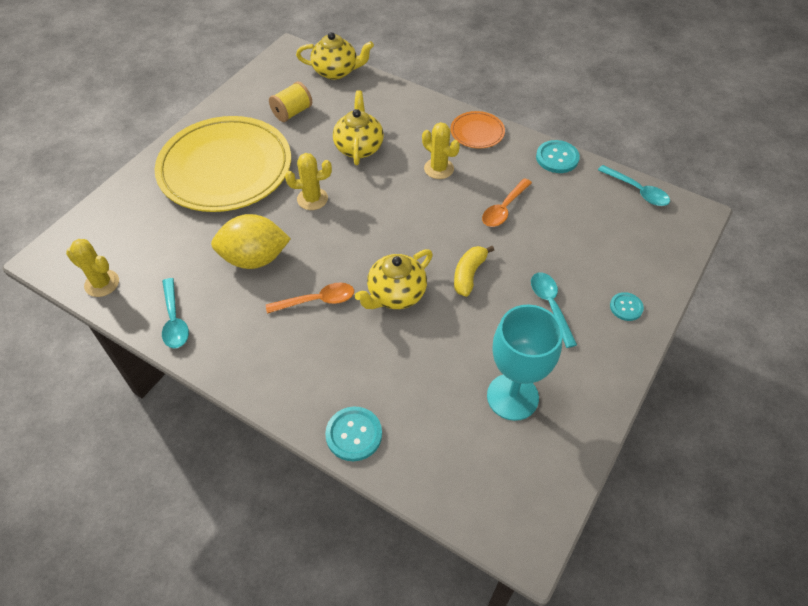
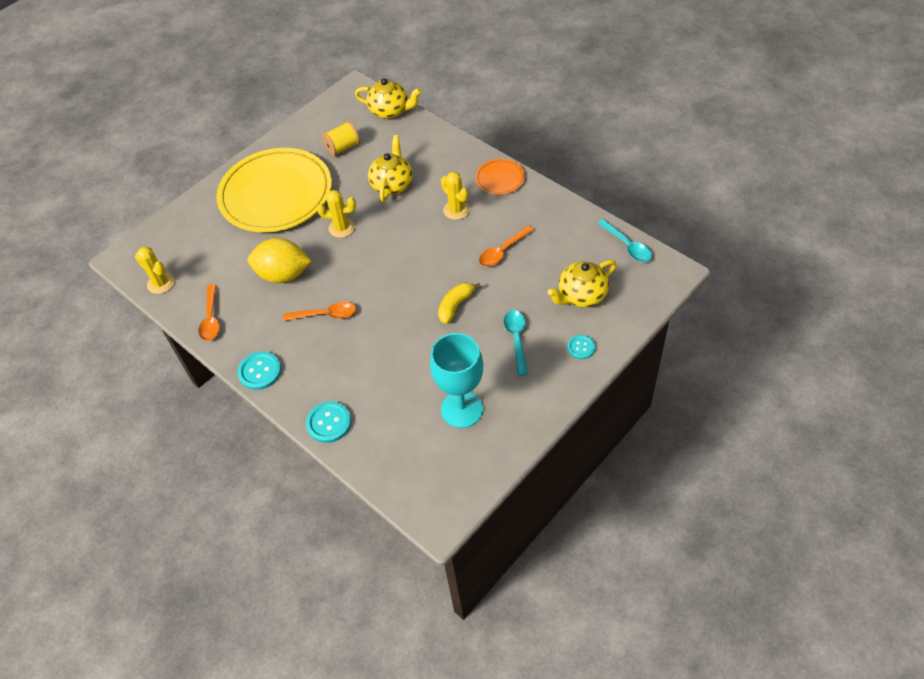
camera: 15 degrees right, 0 degrees up
turquoise spoon [162,278,189,348] -> orange spoon [198,284,220,341]
yellow teapot [355,249,433,309] -> yellow teapot moved to [548,260,616,307]
turquoise button [536,140,580,173] -> turquoise button moved to [238,351,281,390]

